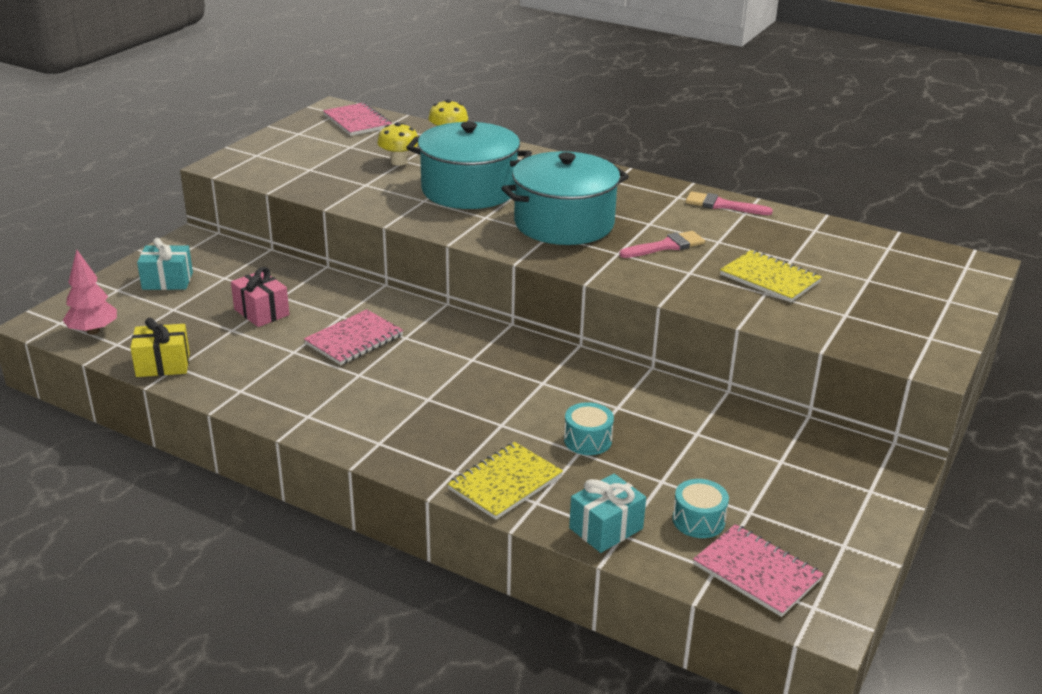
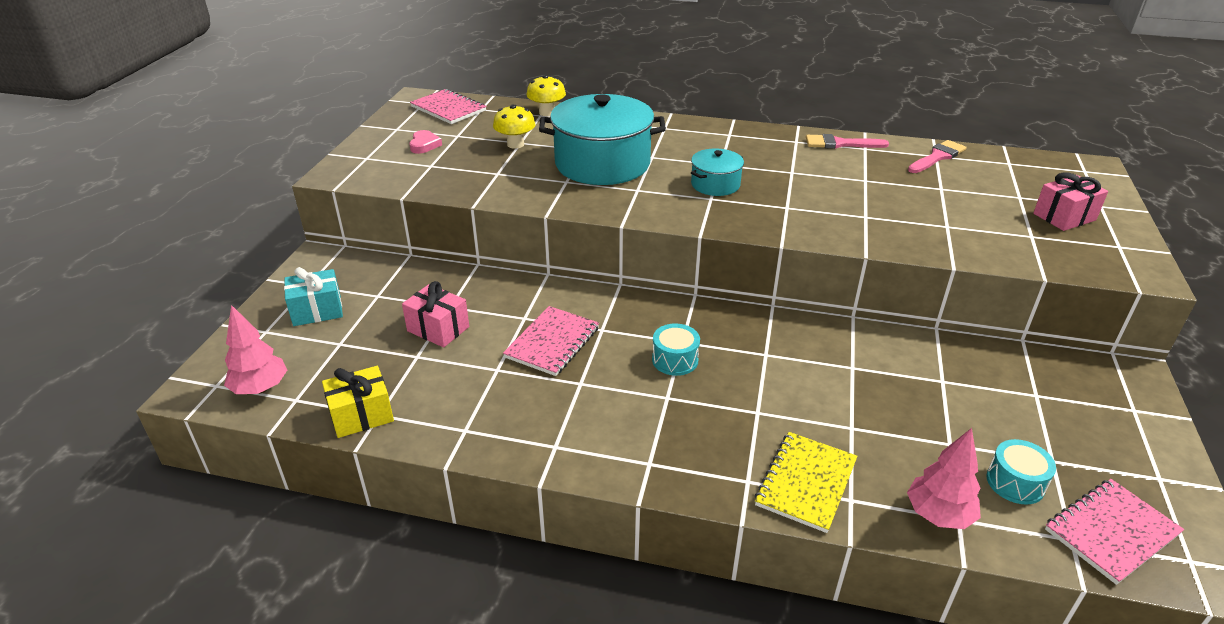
camera: 15 degrees left, 5 degrees up
turquoise pot [501,151,629,245] -> turquoise pot [691,148,744,196], size x0.49
turquoise drum [564,402,614,455] -> turquoise drum moved to [652,324,700,376]
turquoise gift [569,474,646,553] -> pink tree [907,428,981,529]
pink brush [619,231,705,258] -> pink brush moved to [908,140,967,173]
pink notebook [693,524,823,617] -> pink notebook turned 60 degrees counterclockwise [1045,479,1184,585]
yellow notebook [720,250,822,302] -> none
none -> pink heart [409,130,442,154]
none -> pink gift [1033,172,1108,231]

